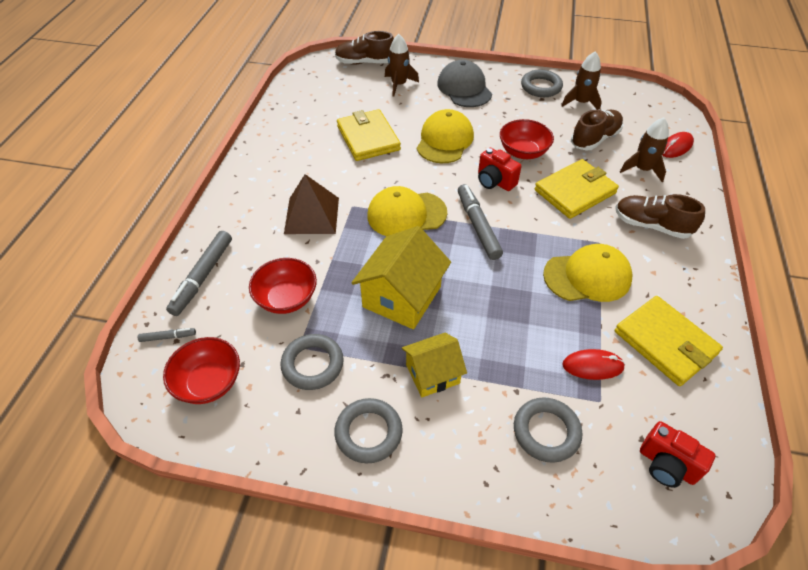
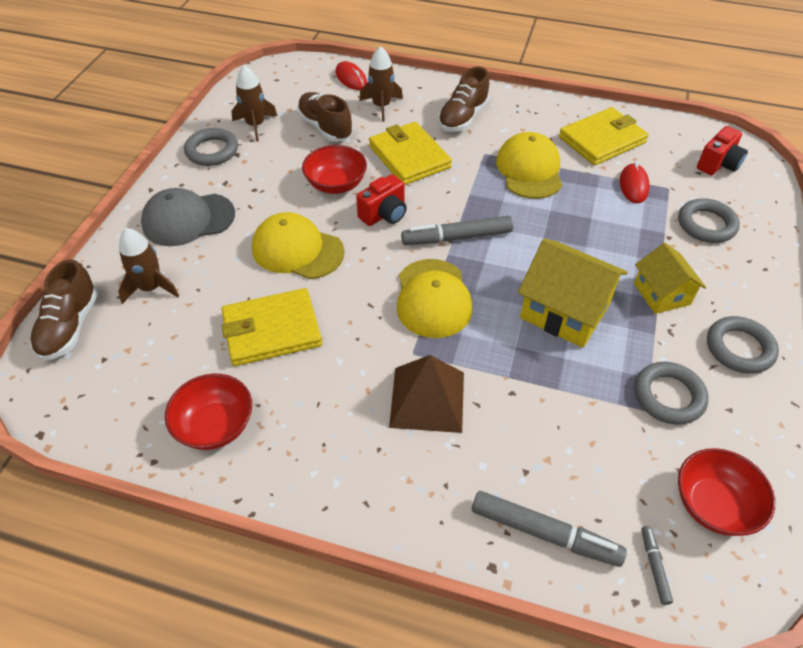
camera: 85 degrees left, 0 degrees up
red bowl [249,258,317,314] -> red bowl moved to [165,373,252,450]

